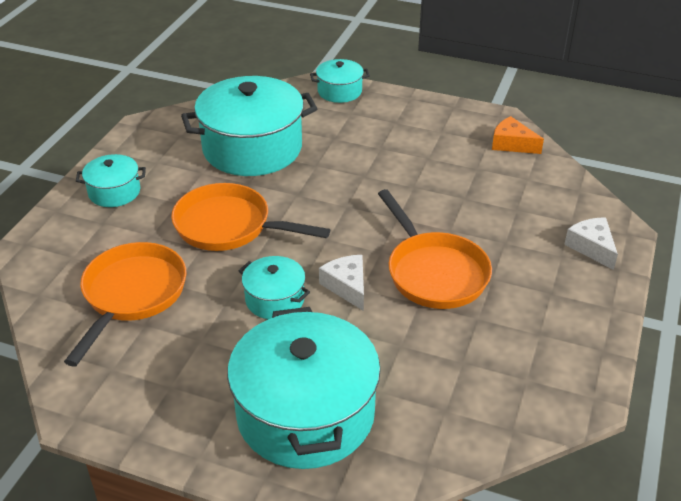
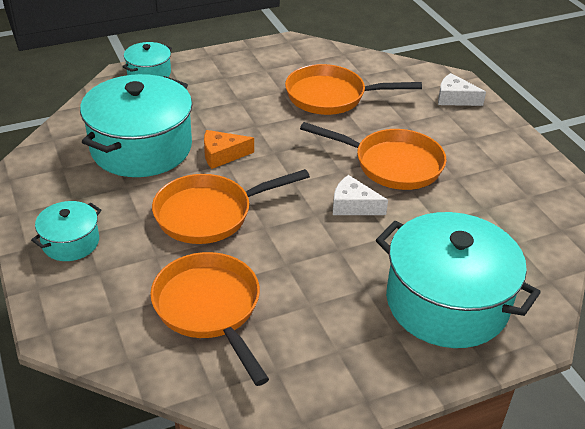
camera: 45 degrees left, 0 degrees up
turquoise pot [238,256,310,319] -> none
orange cheese [492,116,544,154] -> orange cheese moved to [204,130,254,169]
none -> orange pan [285,64,422,115]

